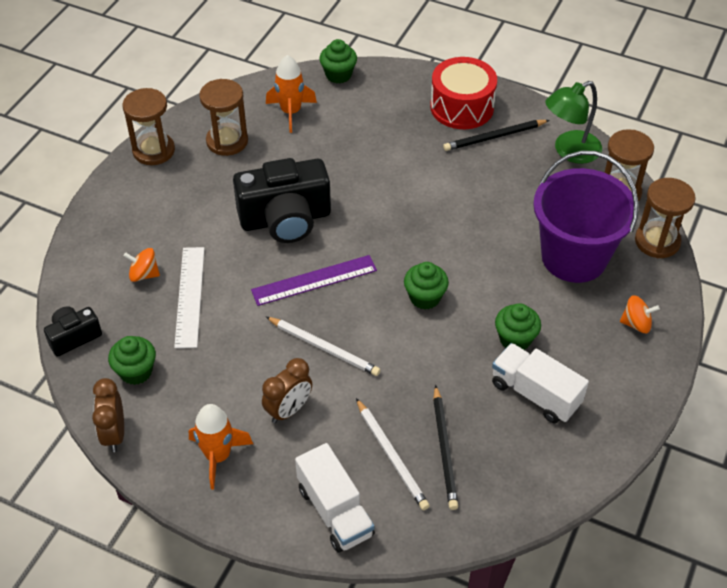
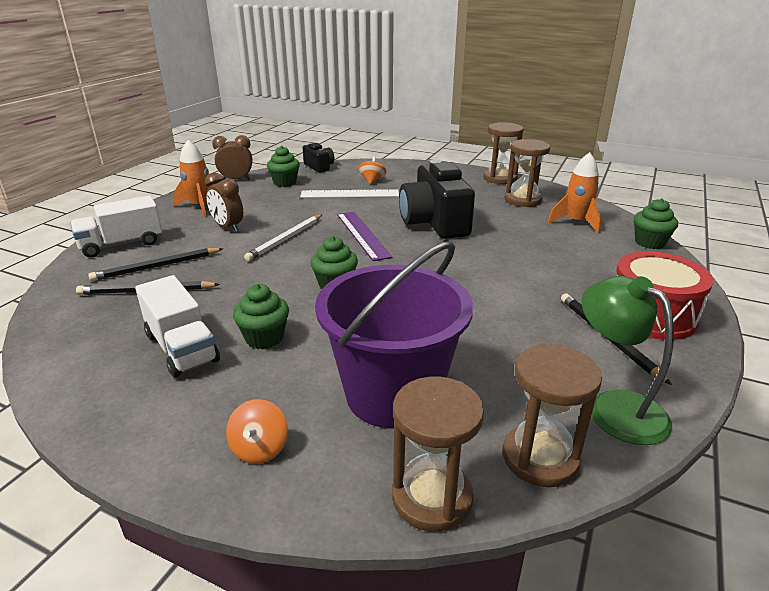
camera: 90 degrees right, 20 degrees down
white pencil [356,398,430,510] -> black pencil [88,248,224,281]
white truck [492,343,589,424] -> white truck turned 105 degrees clockwise [135,275,220,377]

